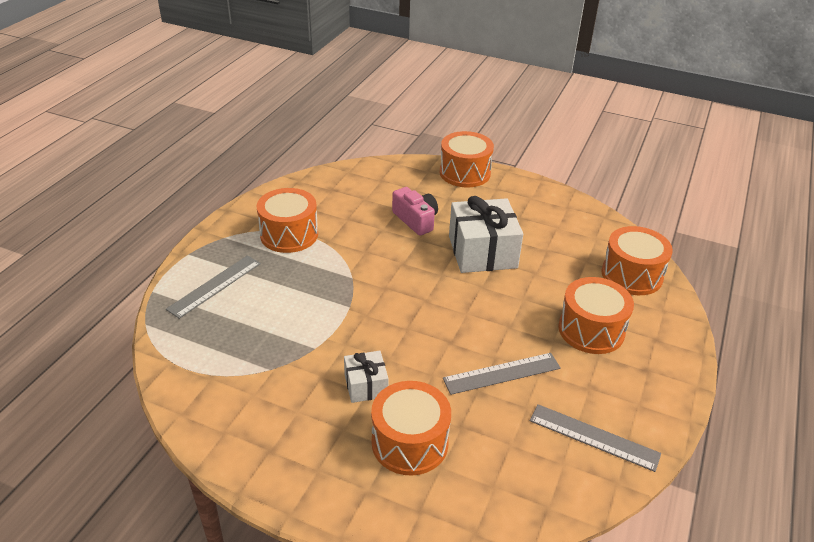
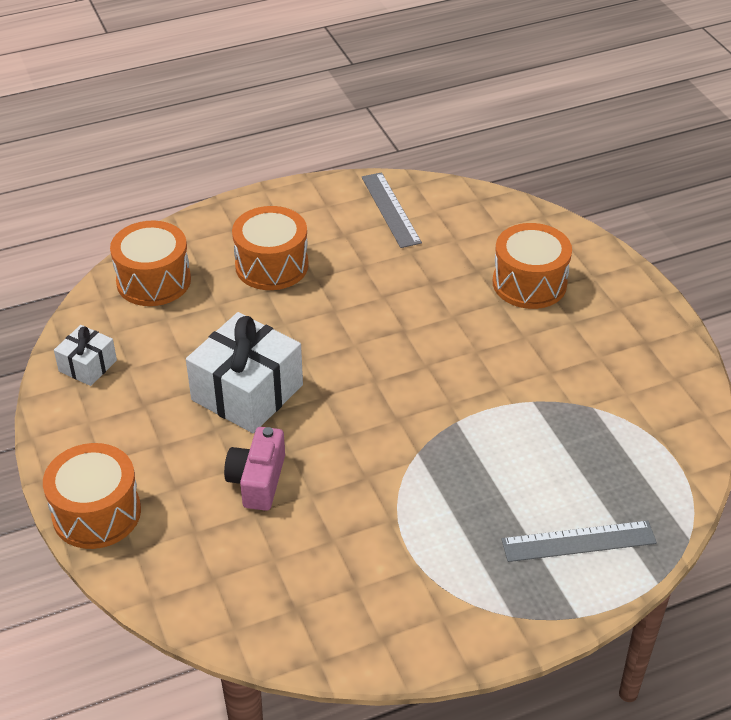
camera: 135 degrees left, 5 degrees up
orange drum [257,188,318,253] -> none
white gift [344,351,389,403] -> white gift moved to [54,325,117,386]
grey ruler [443,353,561,395] -> none

